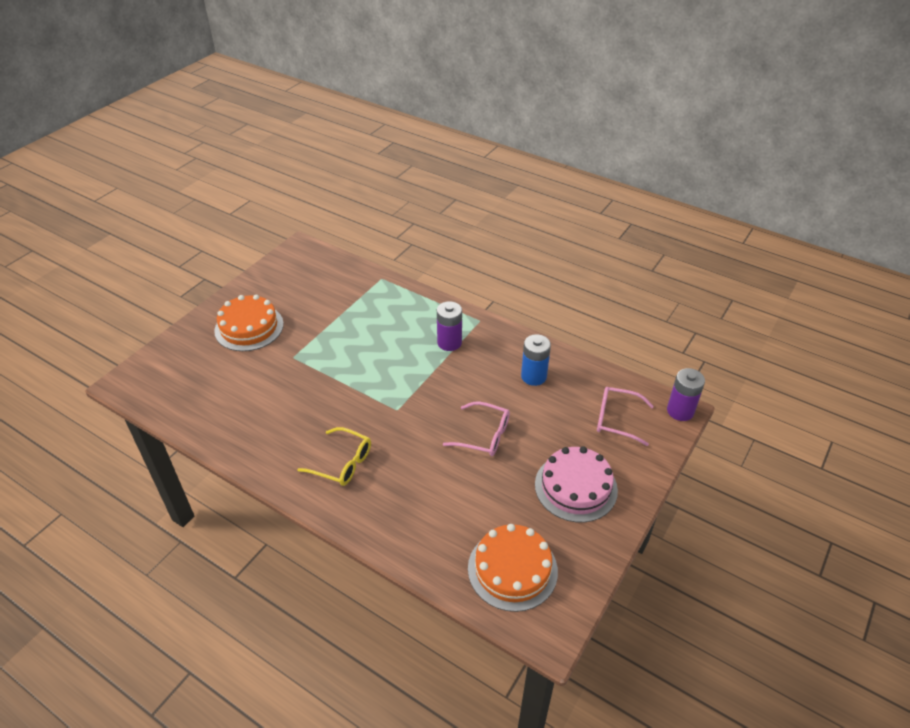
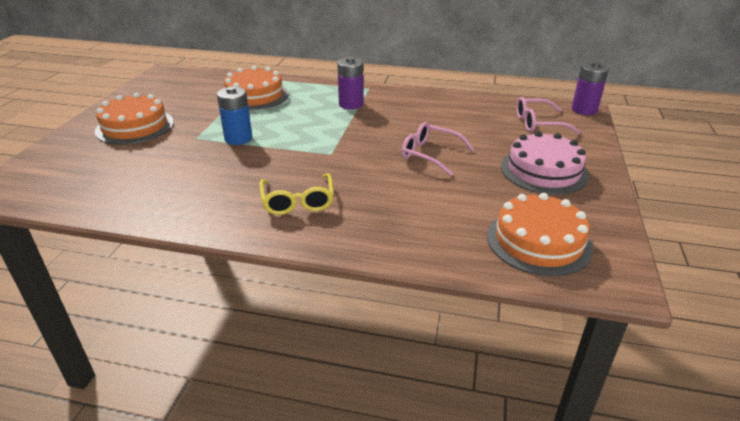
camera: 20 degrees left, 10 degrees down
yellow glasses [297,427,371,486] -> yellow glasses turned 75 degrees clockwise [259,173,334,215]
pink glasses [443,401,510,456] -> pink glasses turned 150 degrees counterclockwise [401,122,475,176]
blue battery [521,334,551,386] -> blue battery moved to [217,86,253,145]
none -> orange cake [224,66,289,110]

